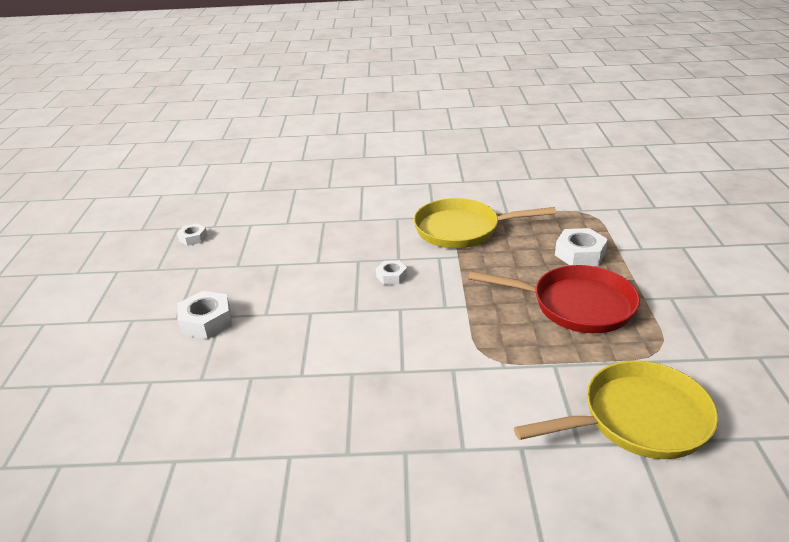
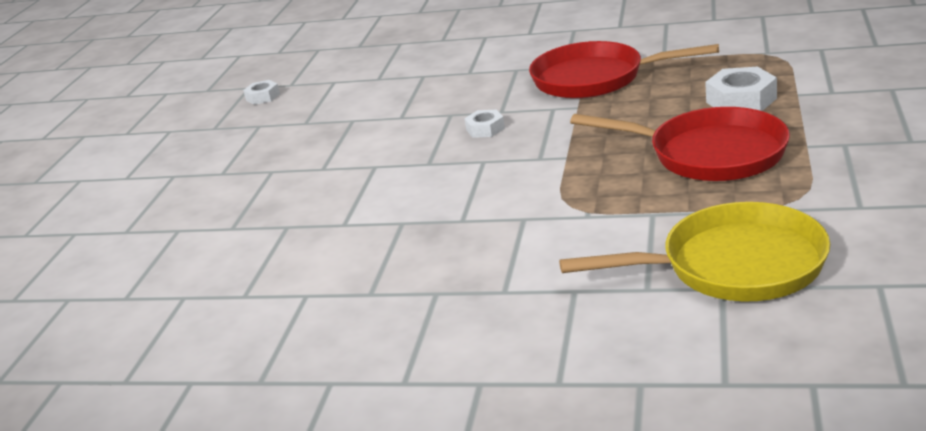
camera: 15 degrees right, 5 degrees down
white nut [178,291,232,339] -> none
yellow pan [414,198,556,248] -> red pan [529,41,719,99]

